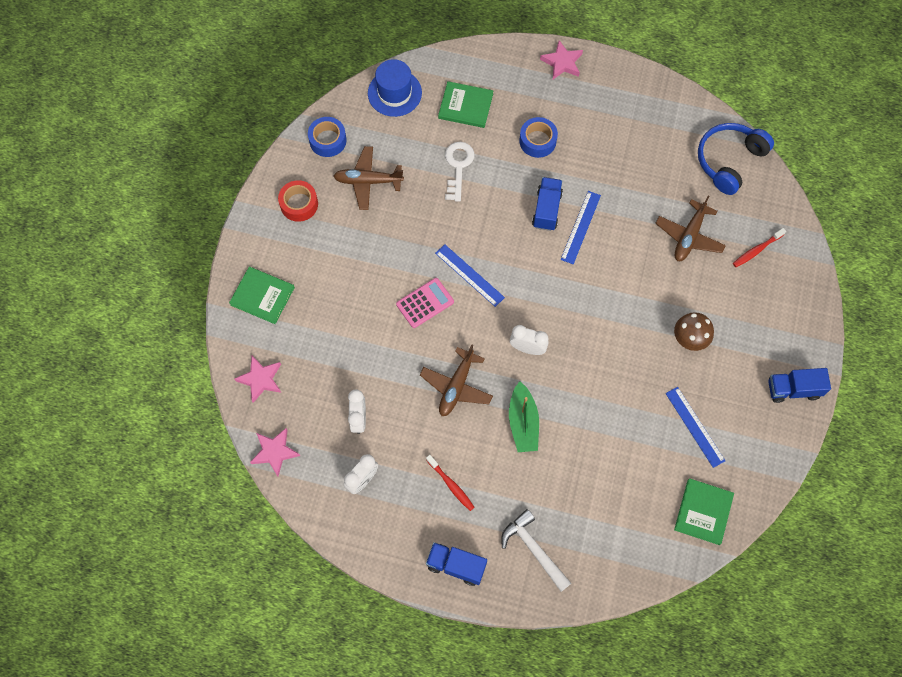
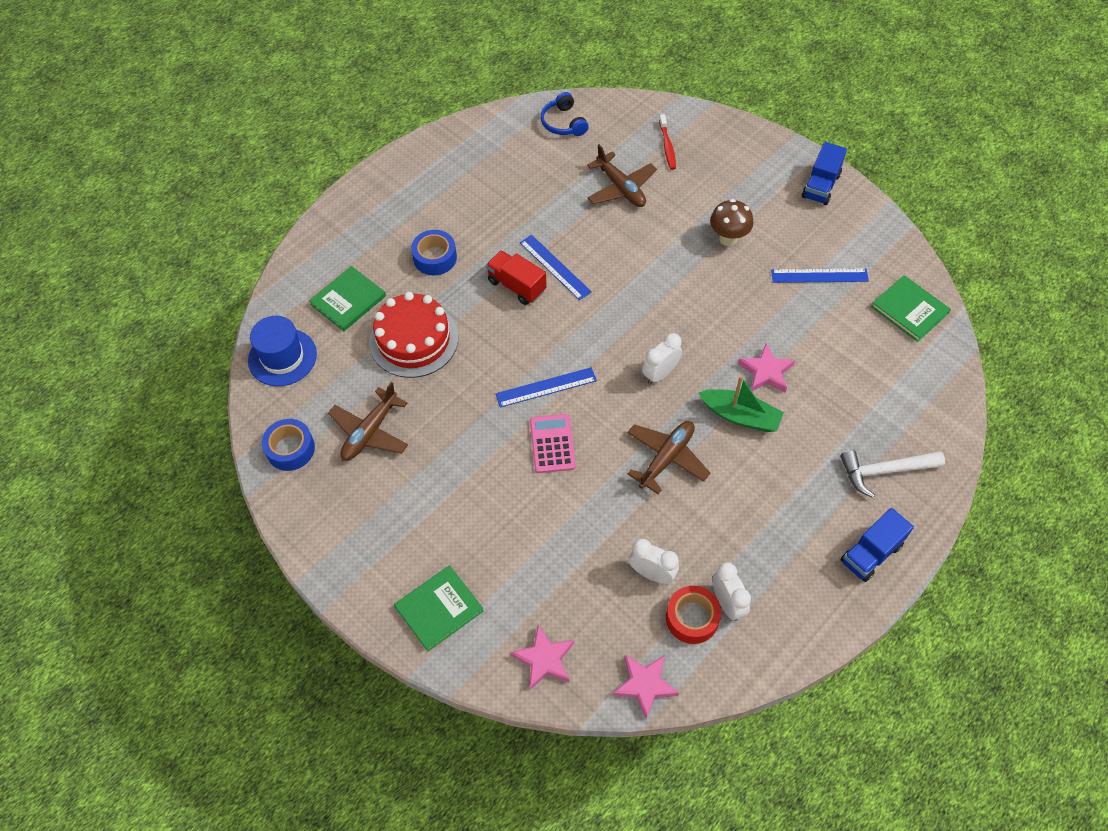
camera: 60 degrees left, 10 degrees down
red tape [278,180,318,222] -> red tape moved to [666,586,721,644]
brown plane [420,344,493,416] -> brown plane turned 105 degrees counterclockwise [628,421,710,494]
red toothbrush [426,455,475,511] -> none
white key [445,142,475,202] -> red cake [369,292,458,378]
blue truck [532,177,563,231] -> red truck [486,250,547,305]
pink star [540,40,583,79] -> pink star moved to [738,343,795,393]
blue headphones [698,123,774,195] -> blue headphones [541,92,589,136], size x0.62

